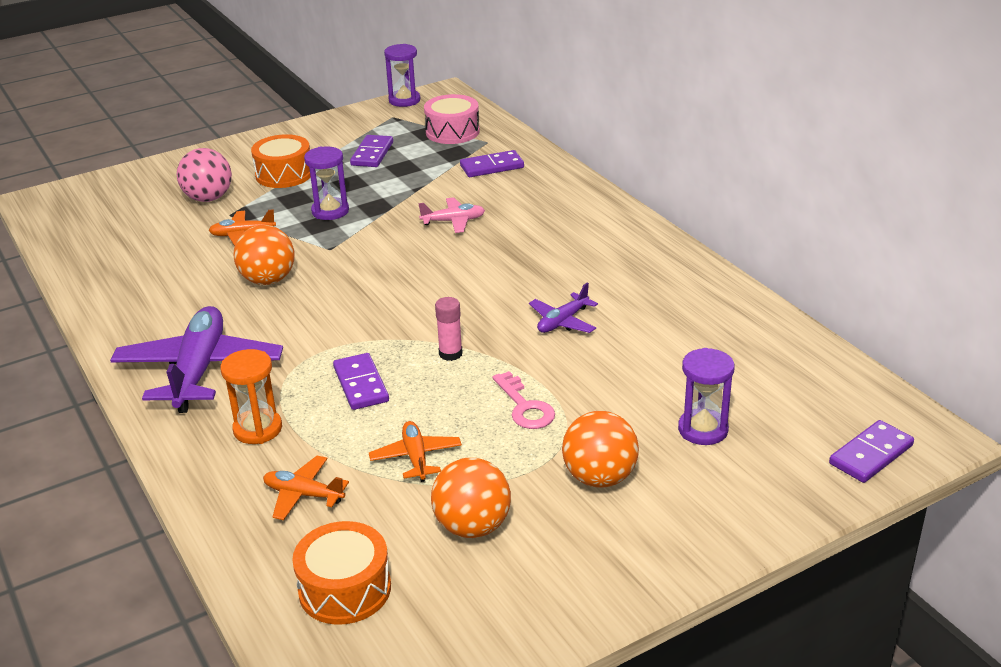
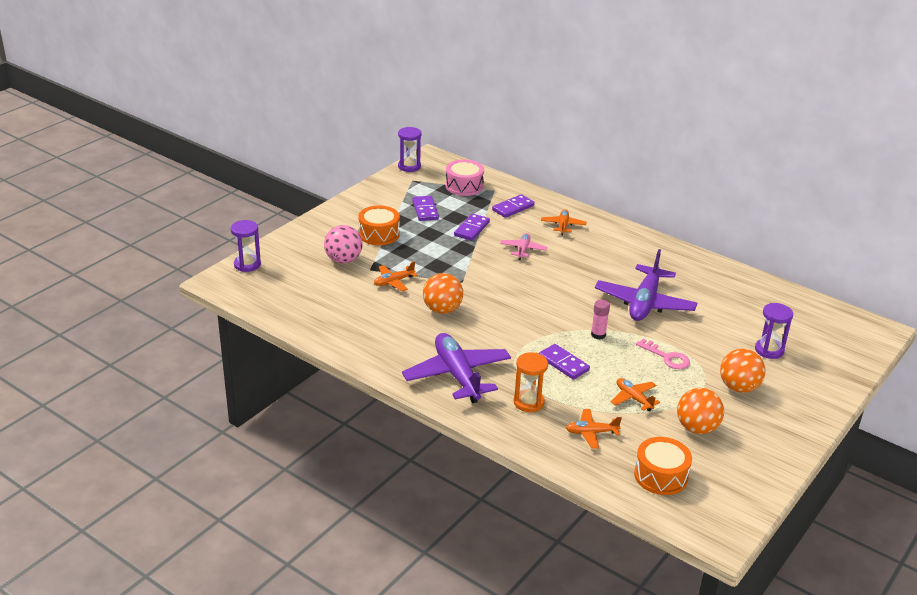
camera: 25 degrees left, 0 degrees up
purple hourglass [304,147,349,220] -> purple hourglass moved to [231,220,261,272]
pink plane [418,197,485,233] -> pink plane turned 45 degrees counterclockwise [500,233,547,260]
purple plane [529,282,598,333] -> purple plane [595,249,697,321], size x2.03
purple domino [829,420,914,483] -> purple domino moved to [454,214,490,241]
none -> orange plane [541,209,587,235]

